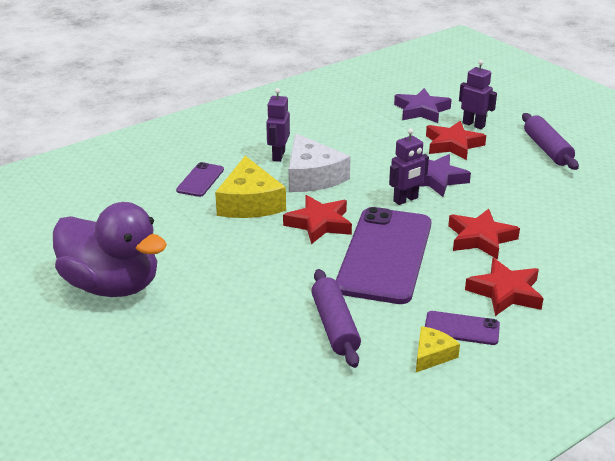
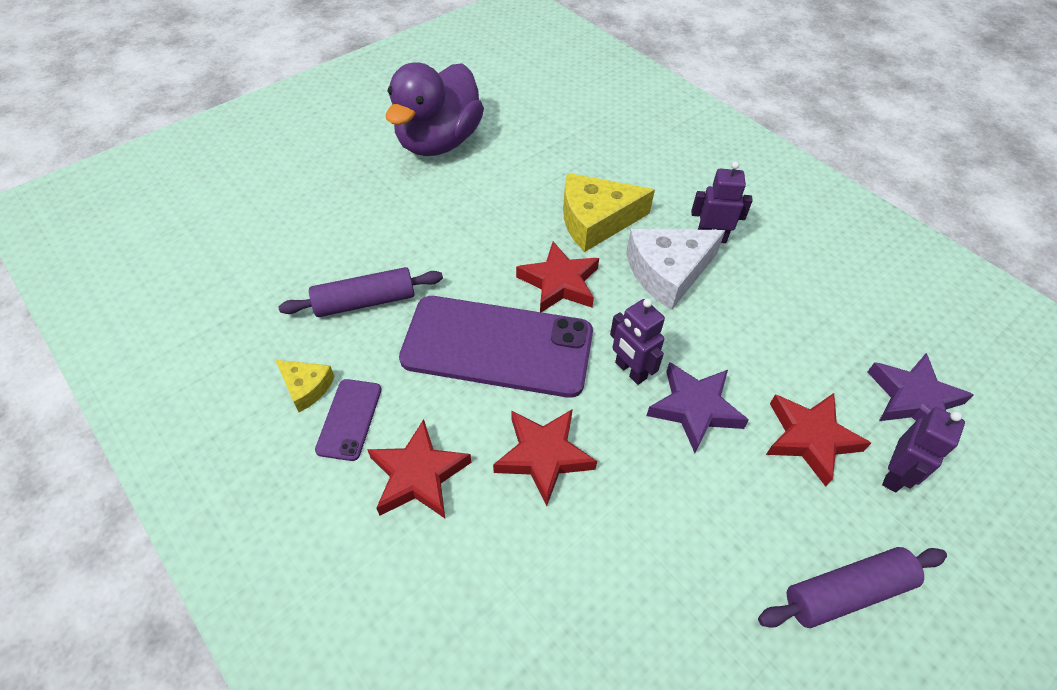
camera: 85 degrees right, 20 degrees up
purple phone [176,162,224,197] -> none

